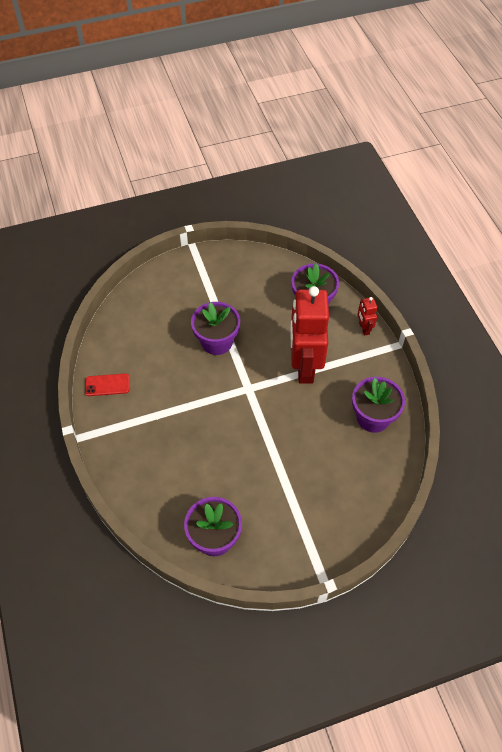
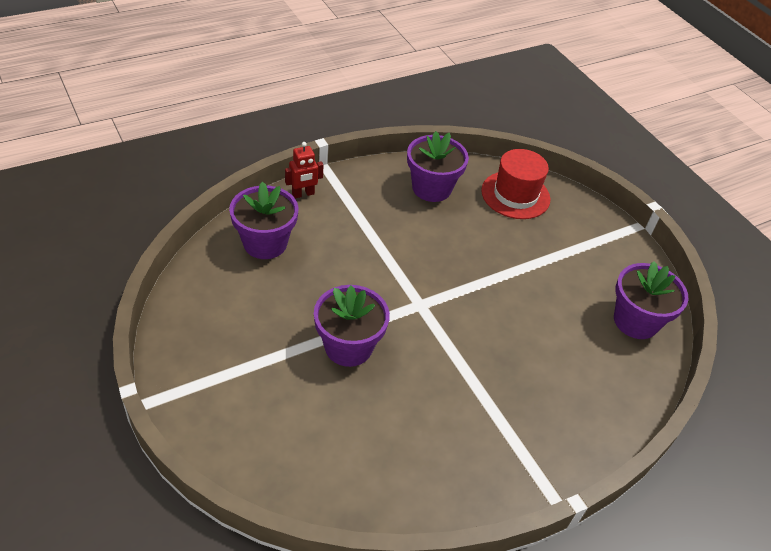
camera: 105 degrees left, 10 degrees down
red phone [85,373,129,396] -> none
red robot [290,286,329,384] -> none
none -> red hat [481,149,551,219]

